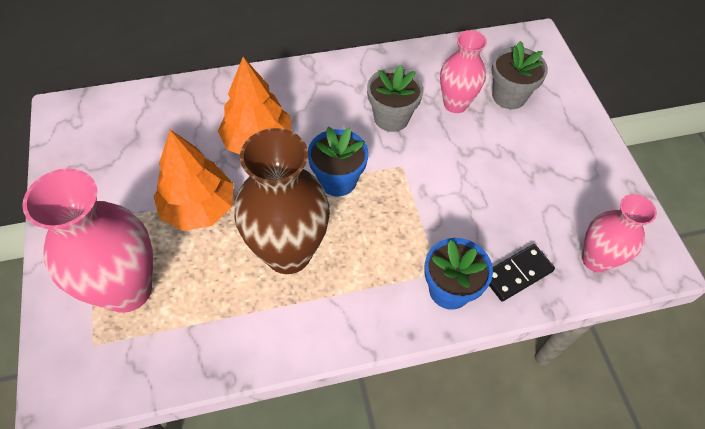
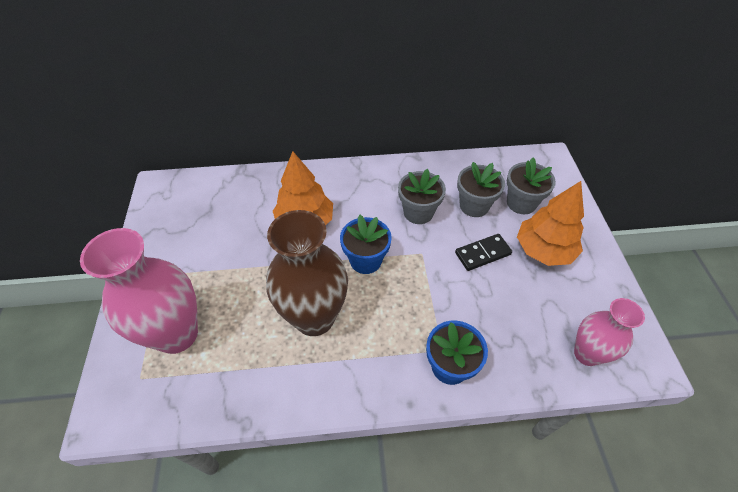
camera: 10 degrees right, 5 degrees down
orange tree [154,130,234,231] -> orange tree moved to [517,181,584,266]
pink vase [440,30,487,113] -> grey flower pot [457,162,505,217]
black domino [489,244,555,301] -> black domino moved to [455,234,512,271]

